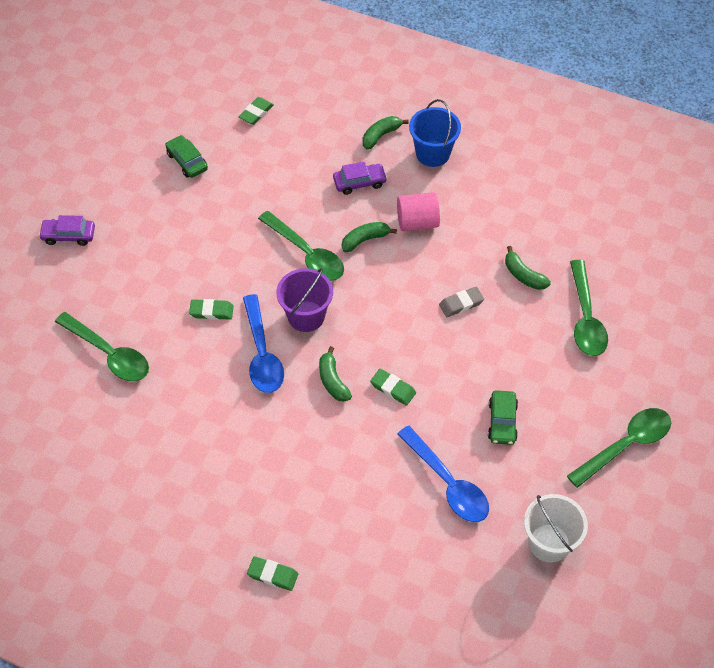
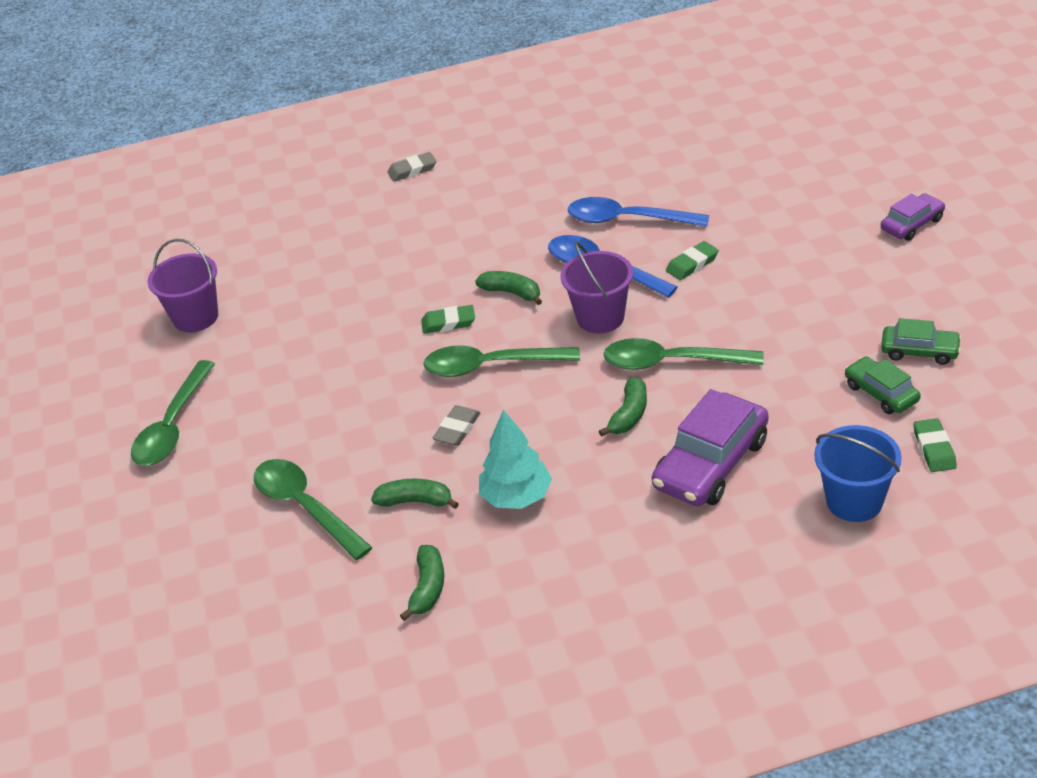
camera: 145 degrees right, 15 degrees down
green spoon [55,312,149,381] -> green spoon moved to [423,345,580,377]
green eraser [247,556,298,591] -> grey eraser [388,152,437,182]
purple car [333,161,387,195] -> purple car [652,389,769,506], size x1.77
green banana [363,116,409,150] -> green banana moved to [400,545,444,621]
pink cylinder [397,192,440,231] -> none
blue spoon [397,426,489,522] -> blue spoon moved to [568,197,709,227]
blue bucket [409,99,461,167] -> blue bucket moved to [814,425,902,522]
green car [488,390,518,445] -> green car moved to [845,356,921,414]
white bucket [524,494,588,563] -> purple bucket [148,239,218,332]
none -> turquoise tree [479,410,552,509]

